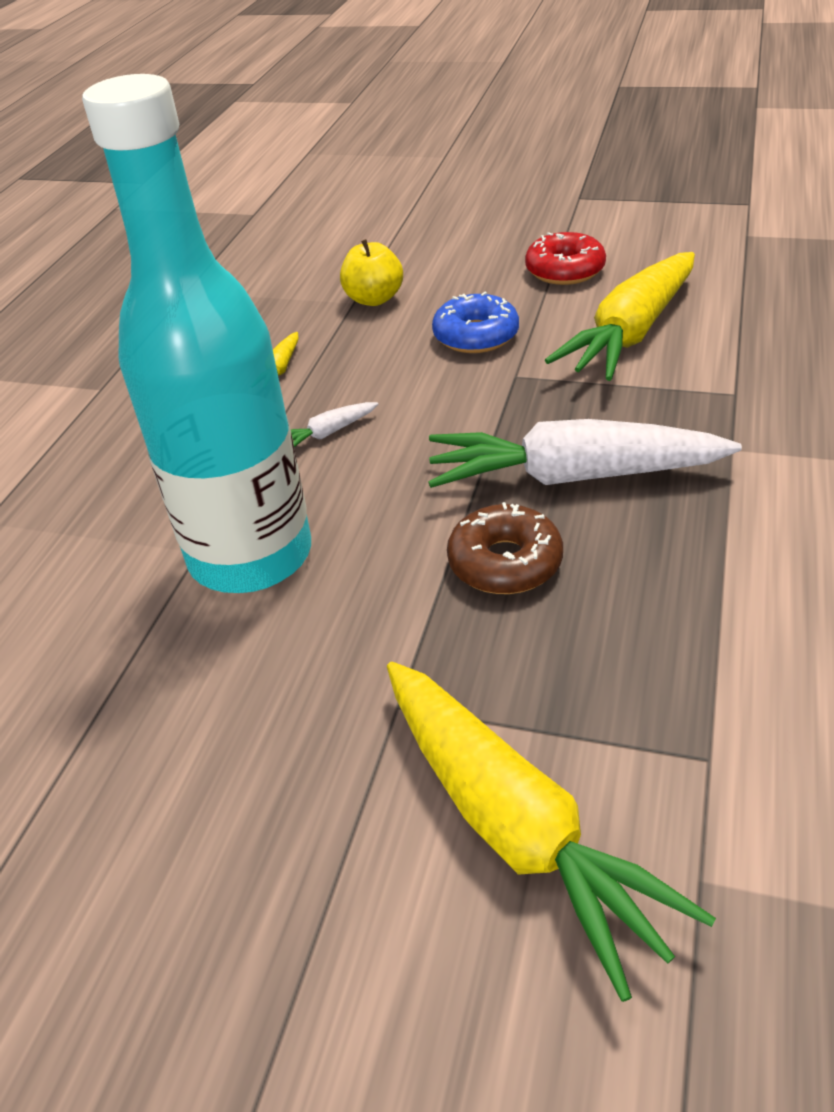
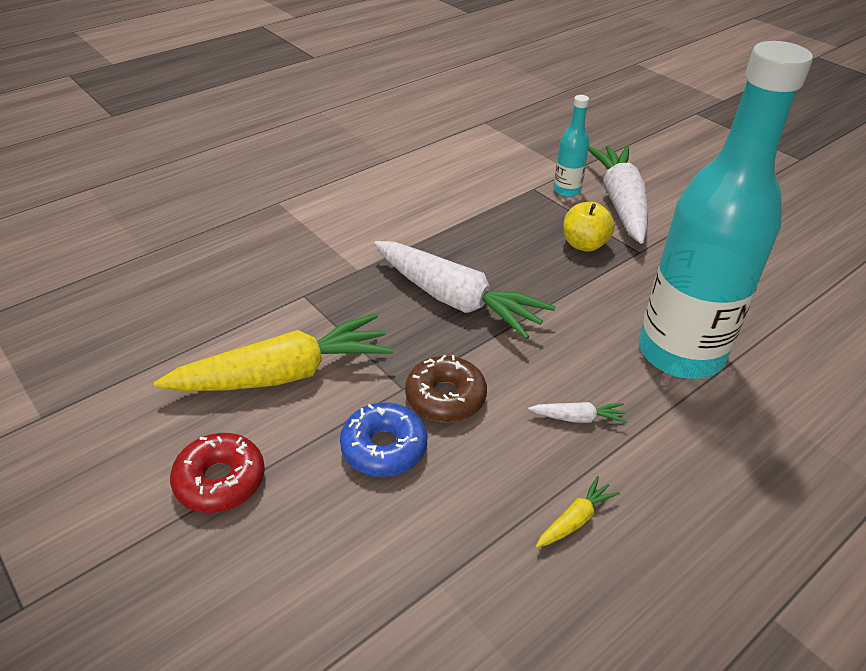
camera: 150 degrees left, 0 degrees up
yellow apple [340,239,403,306] -> yellow apple moved to [563,202,615,252]
yellow carrot [387,662,716,1002] -> white carrot [588,146,648,244]
brown donut [447,502,563,594] -> brown donut moved to [405,355,487,422]
none -> turquoise bottle [553,95,589,197]

